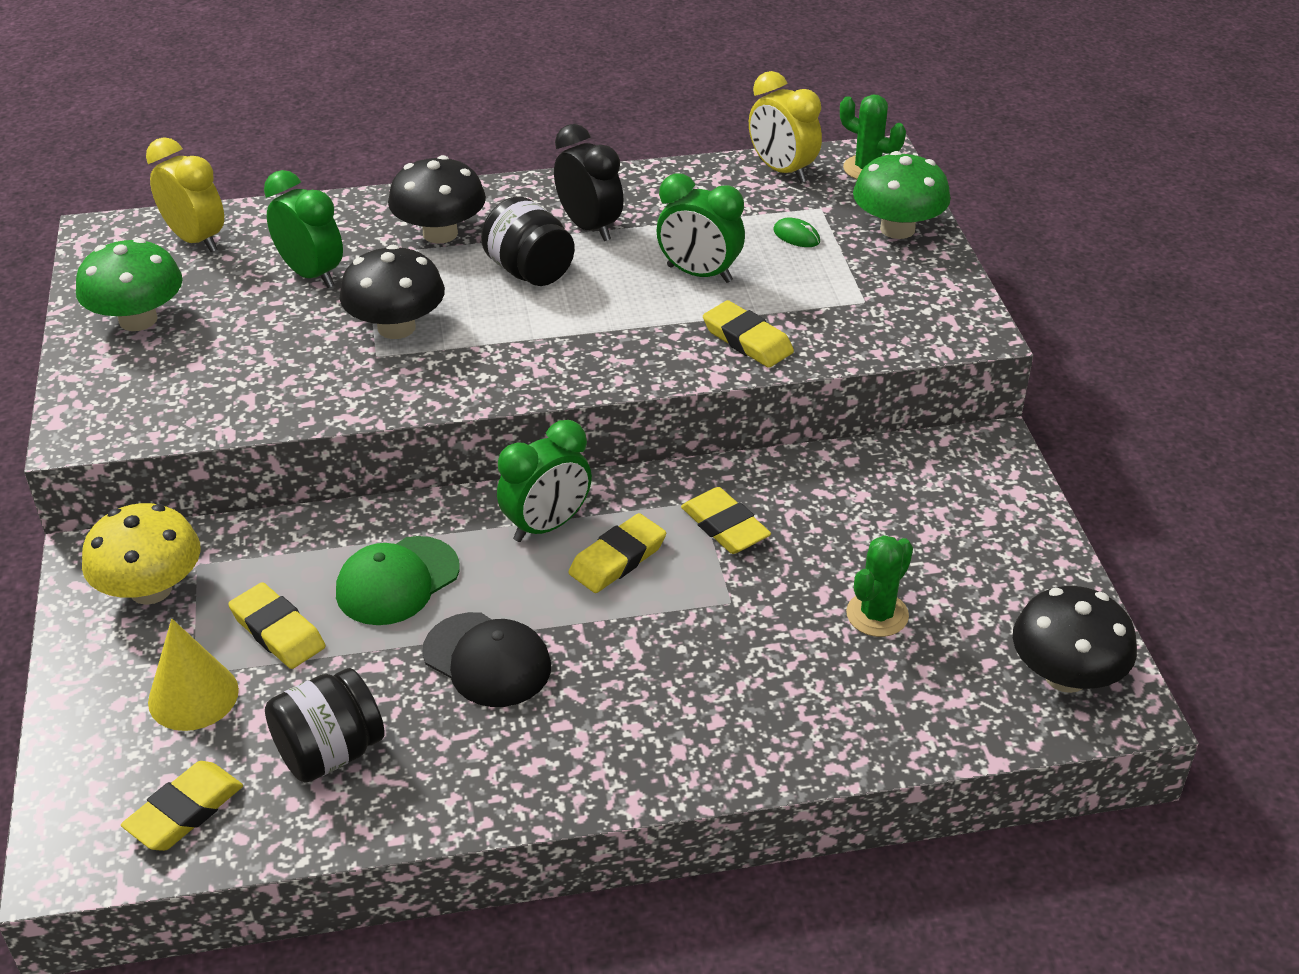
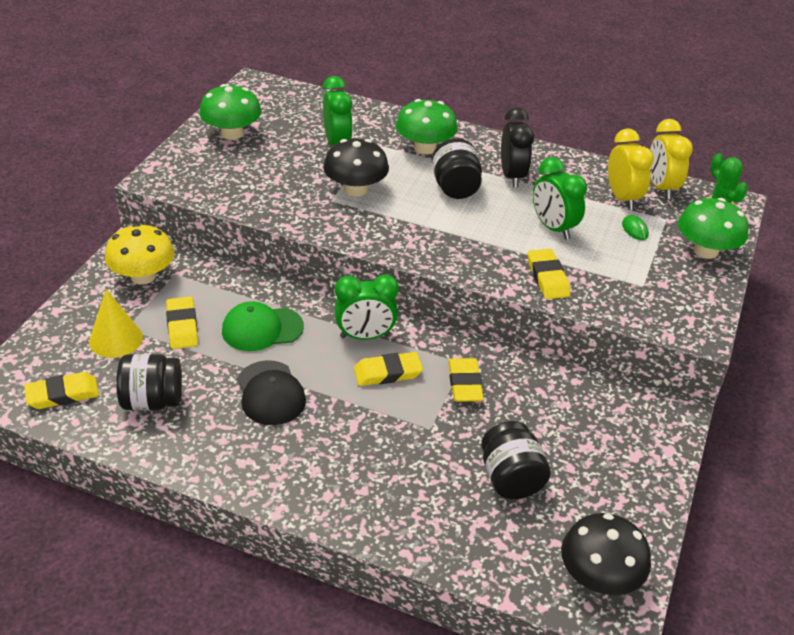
camera: 30 degrees right, 0 degrees up
yellow clock [146,137,224,252] -> yellow clock moved to [608,128,654,210]
black mushroom [388,155,486,244] -> green mushroom [396,99,458,154]
green cactus [846,535,913,637] -> black jar [481,421,551,499]

